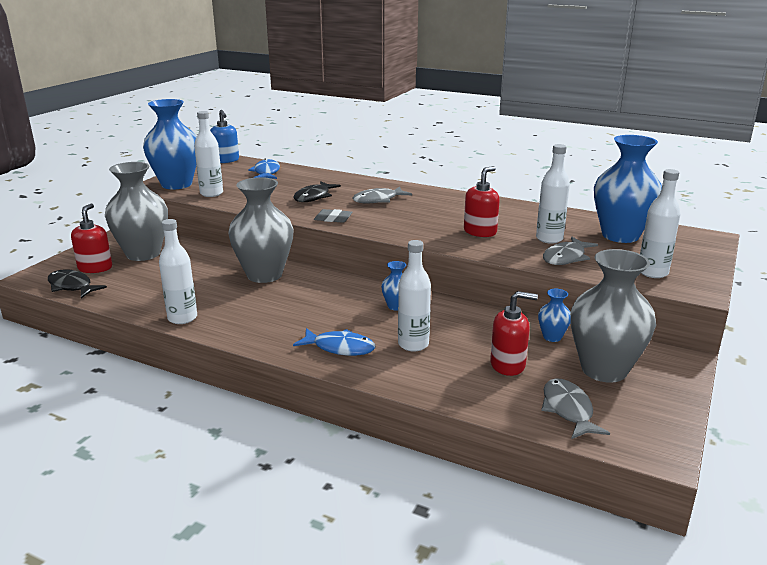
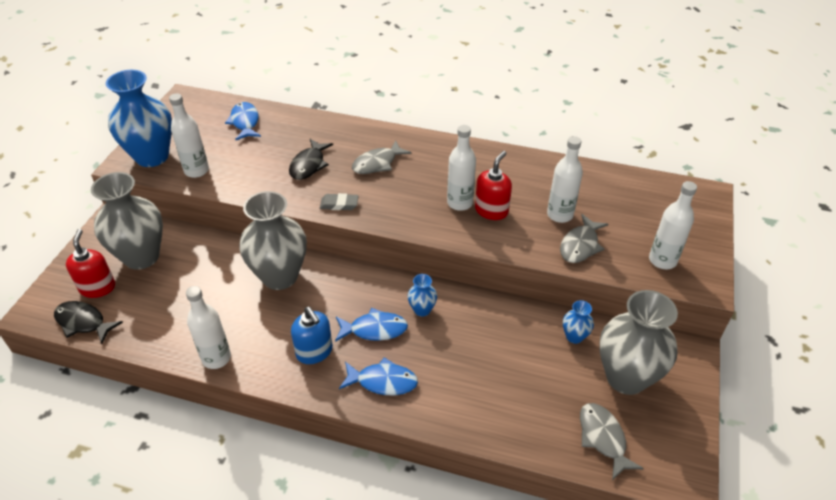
camera: 10 degrees left, 20 degrees up
blue soap dispenser [210,110,239,163] -> blue soap dispenser moved to [291,307,333,364]
white bottle [398,240,431,352] -> white bottle moved to [447,125,476,211]
red soap dispenser [490,291,538,376] -> none
blue vase [594,135,662,243] -> none
none -> blue fish [335,308,408,342]

